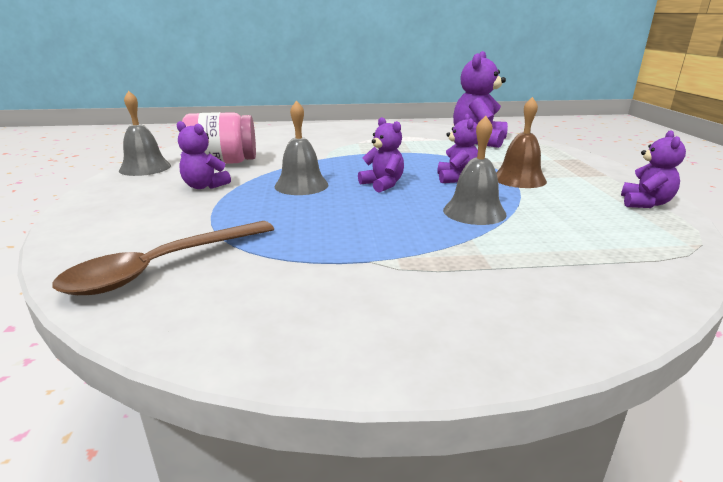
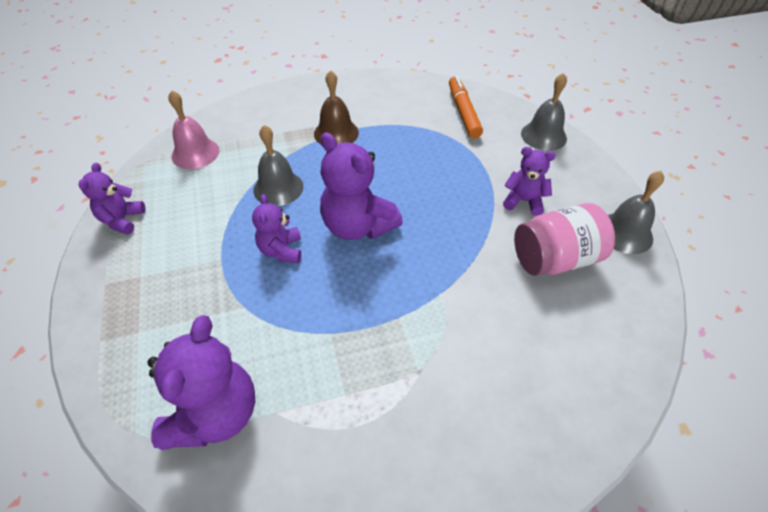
camera: 170 degrees right, 25 degrees up
brown spoon [52,221,274,295] -> orange marker [449,76,483,138]
grey bell [275,100,329,195] -> grey bell moved to [521,73,567,151]
purple teddy bear [358,117,404,193] -> purple teddy bear [320,132,403,240], size x1.71
brown bell [496,97,547,188] -> brown bell moved to [314,70,359,144]
none -> pink bell [168,90,219,169]

